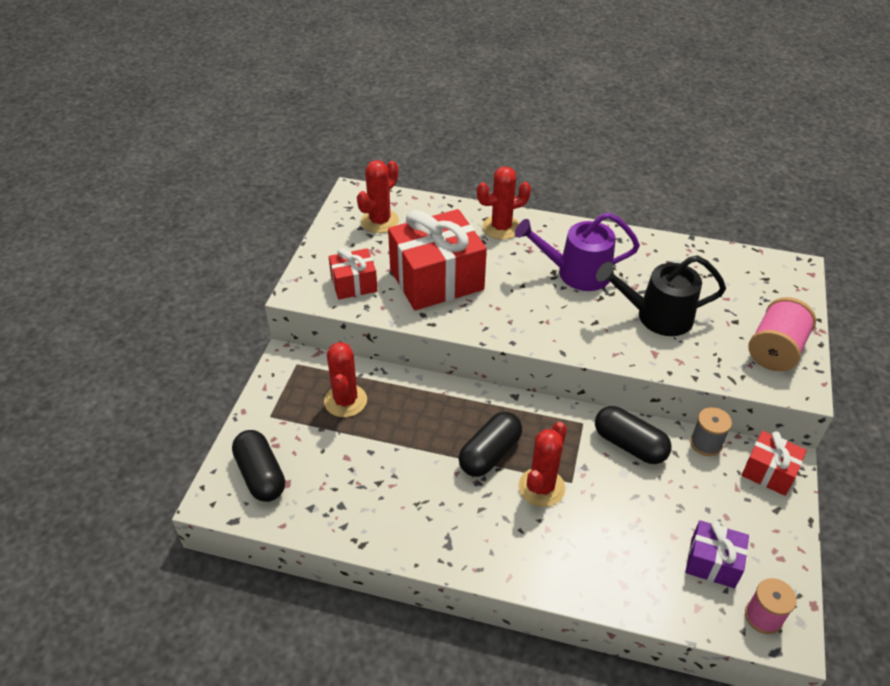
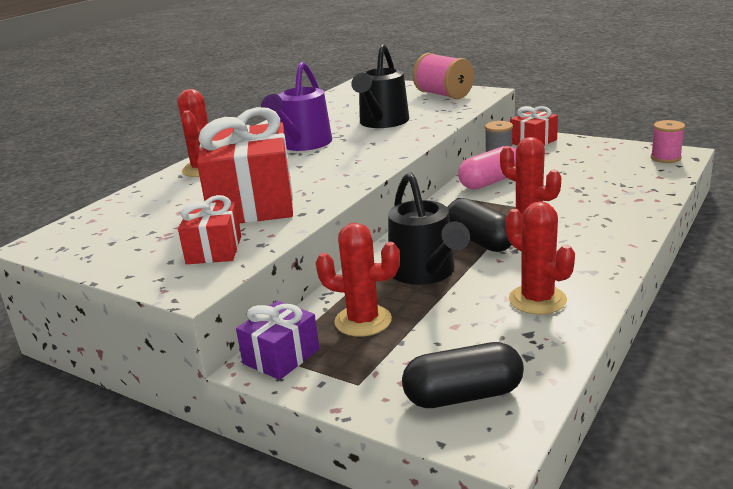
camera: 70 degrees left, 20 degrees down
red cactus [357,160,399,233] -> red cactus moved to [506,201,575,315]
black capsule [595,406,672,464] -> pink capsule [458,146,516,190]
purple gift [685,520,749,588] -> purple gift moved to [236,301,319,380]
none -> black watering can [388,172,470,285]

